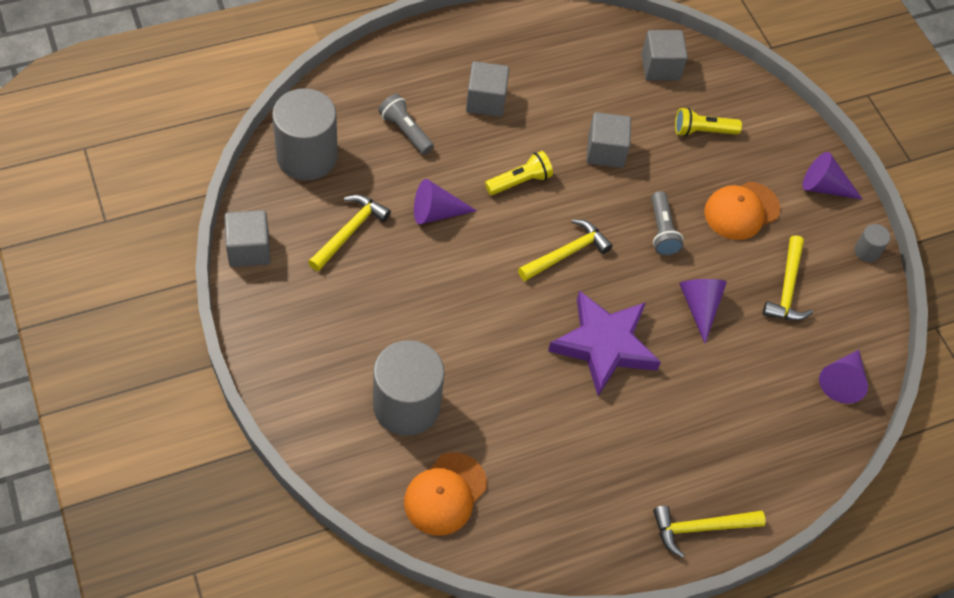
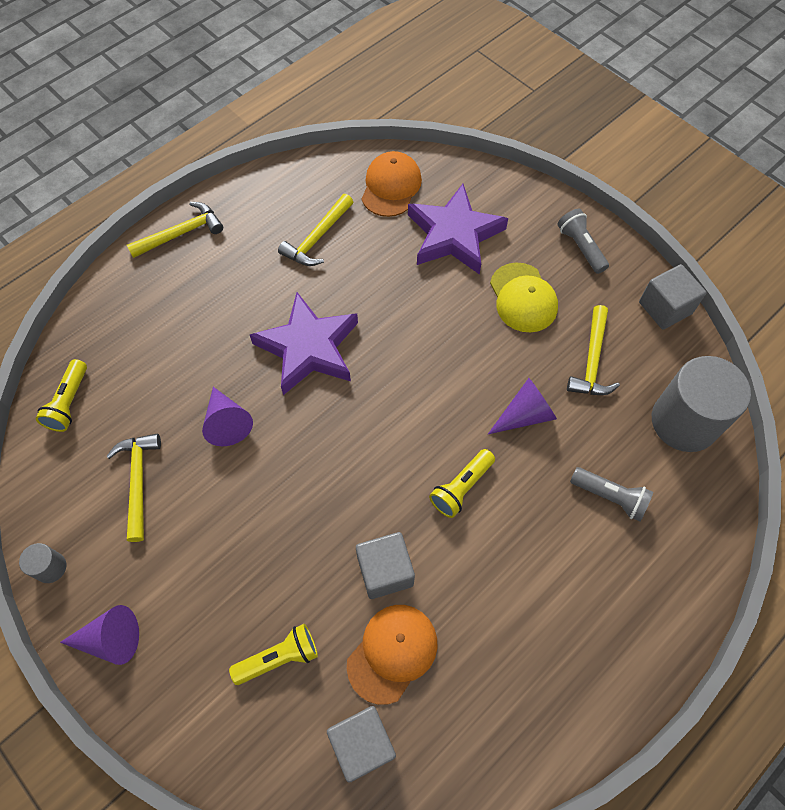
camera: 165 degrees right, 5 degrees up
grey cylinder [373,340,445,436] -> purple star [408,184,508,275]
grey cube [466,61,509,117] -> none
yellow hammer [518,219,613,281] -> yellow hammer moved to [278,194,353,266]
grey flashlight [651,191,684,256] -> grey flashlight moved to [557,209,609,274]
orange cap [704,182,780,240] -> orange cap moved to [347,605,437,705]
purple cone [819,349,868,404] -> yellow flashlight [35,359,87,432]
none -> yellow cap [490,262,558,332]

